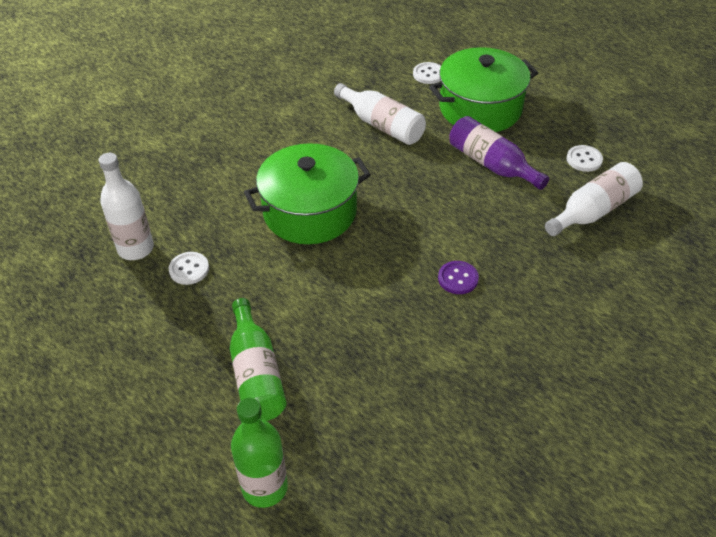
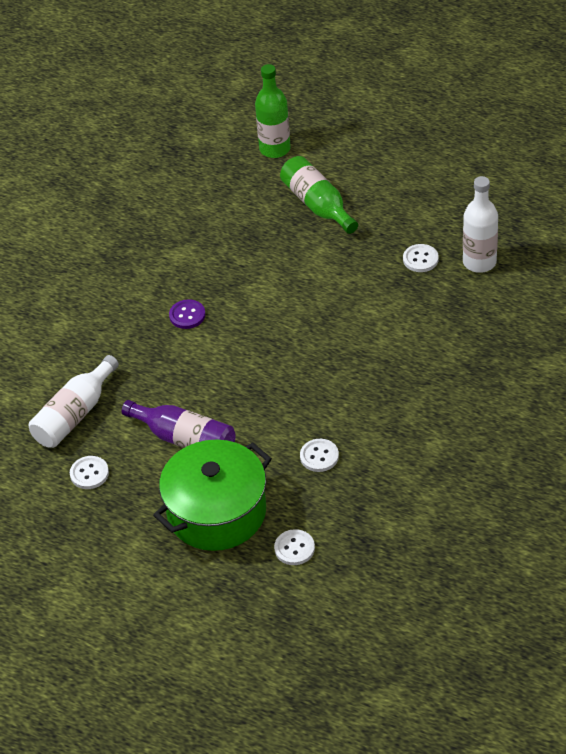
camera: 165 degrees right, 0 degrees up
green pot [244,143,371,244] -> none
white bottle [334,83,426,145] -> white button [300,439,339,472]

